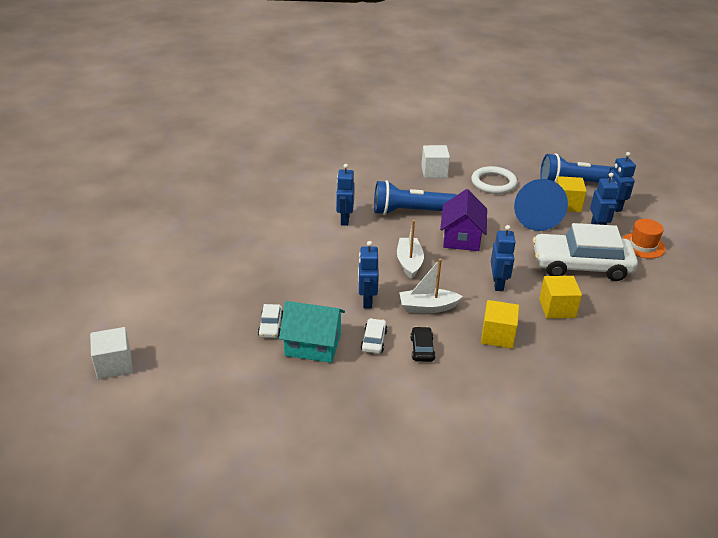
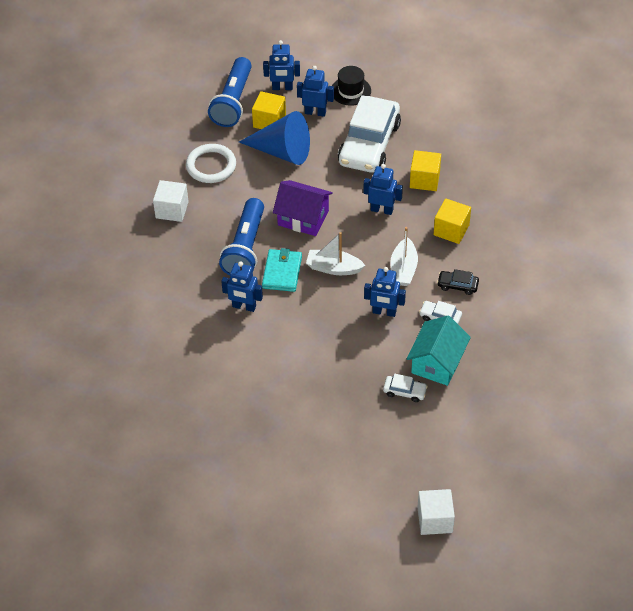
camera: 75 degrees left, 15 degrees up
orange hat [622,219,666,259] -> black hat [332,66,371,106]
none -> turquoise wallet [262,248,302,292]

